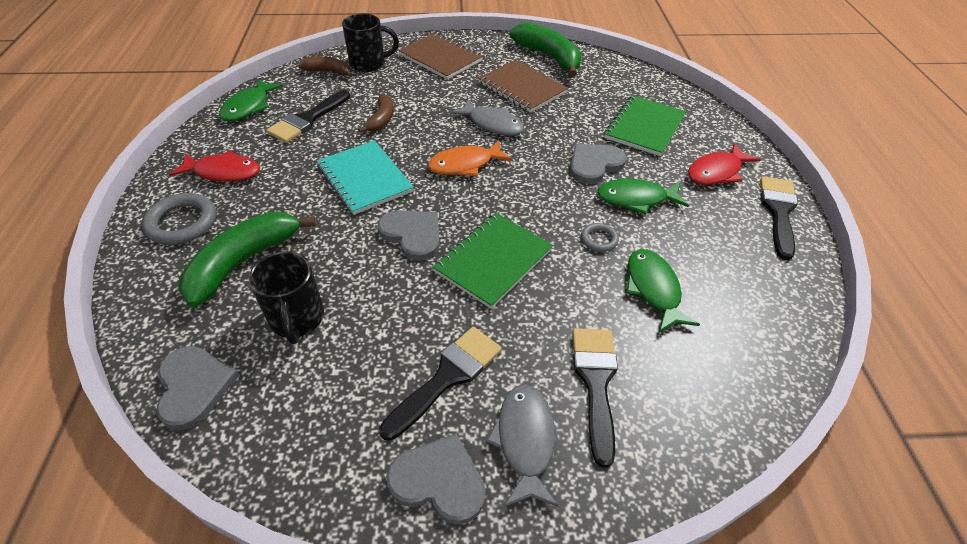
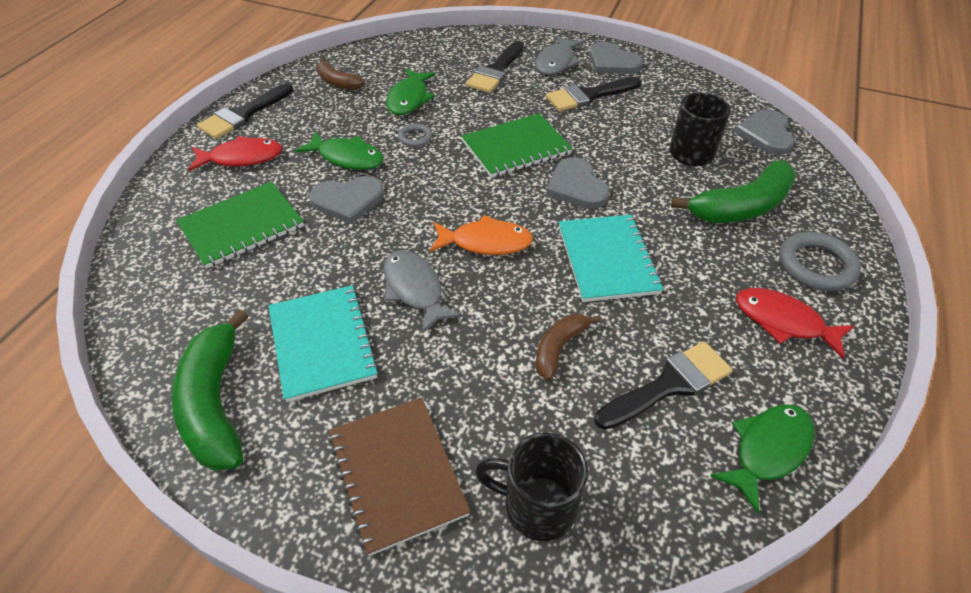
camera: 155 degrees left, 0 degrees up
brown banana [298,56,352,77] -> brown banana moved to [317,58,365,90]
brown notebook [478,60,568,113] -> turquoise notebook [268,285,379,402]

